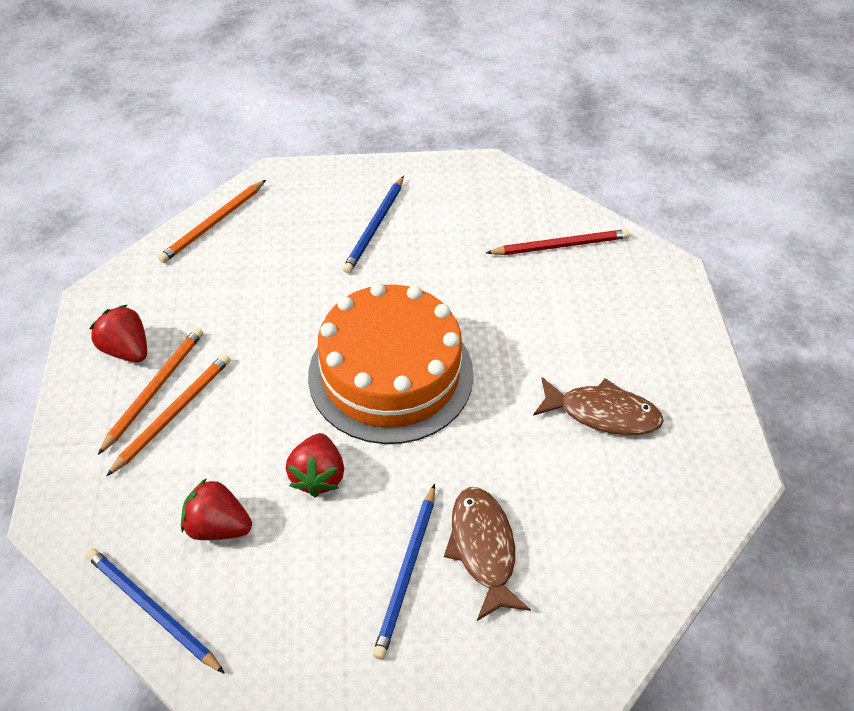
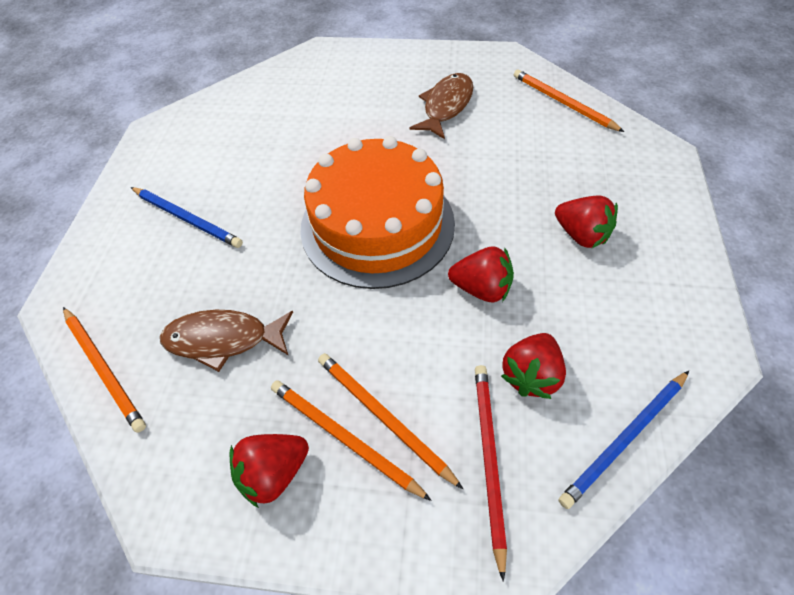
camera: 75 degrees left, 5 degrees up
blue pencil [373,484,435,660] -> red strawberry [555,196,618,248]
brown fish [444,487,531,621] -> brown fish moved to [160,310,293,372]
red pencil [486,229,630,255] -> red pencil moved to [475,365,507,582]
none -> orange pencil [514,69,624,132]

